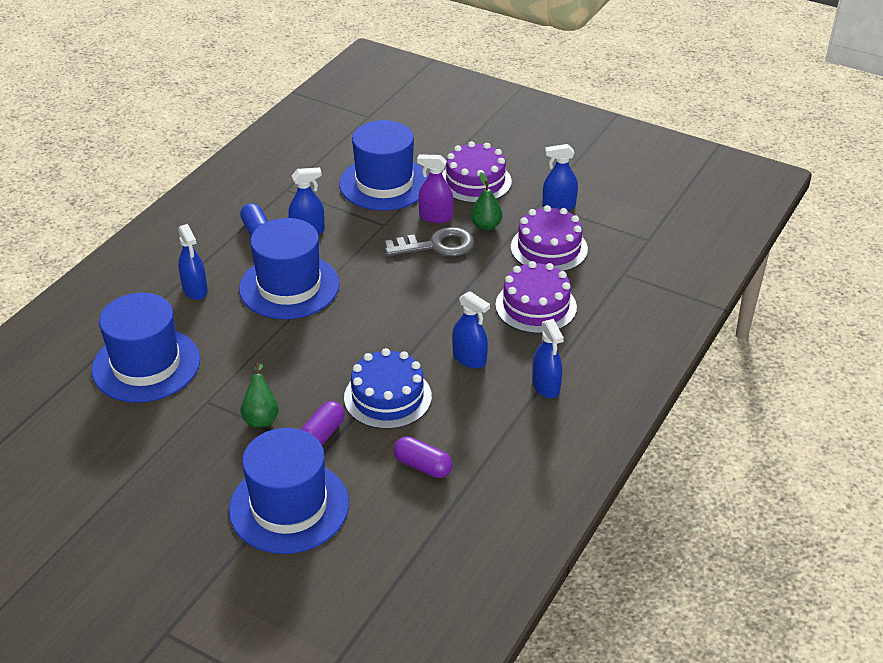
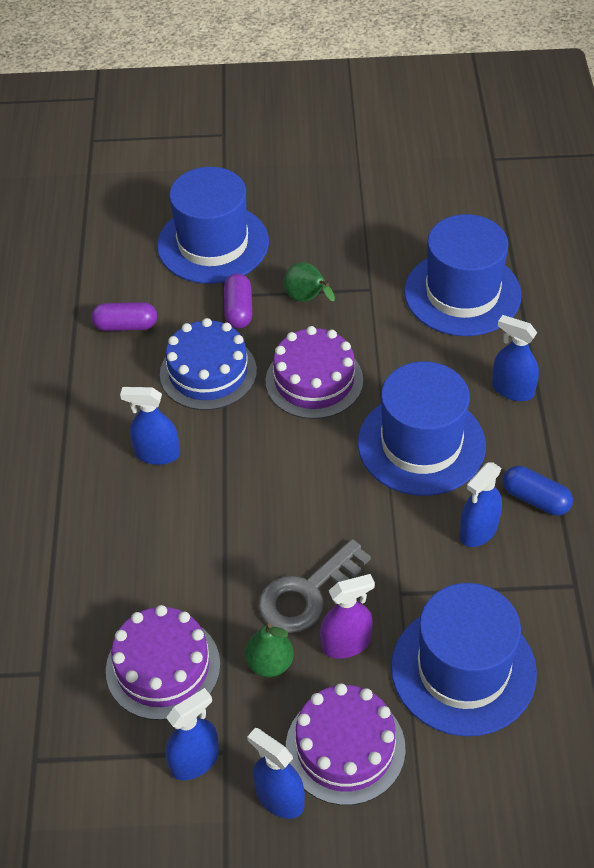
camera: 150 degrees right, 10 degrees up
purple cake [495,261,577,334] -> purple cake moved to [266,326,363,419]
blue spray bottle [532,319,564,399] -> blue spray bottle moved to [247,728,305,819]

